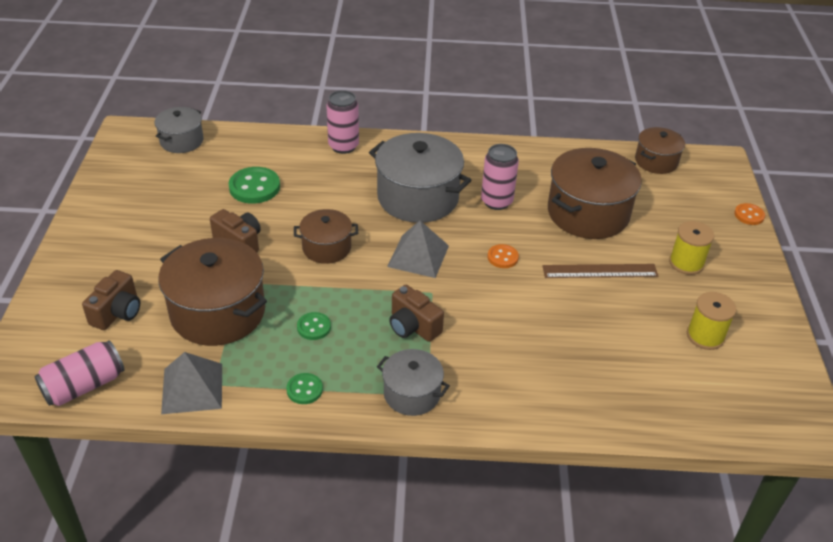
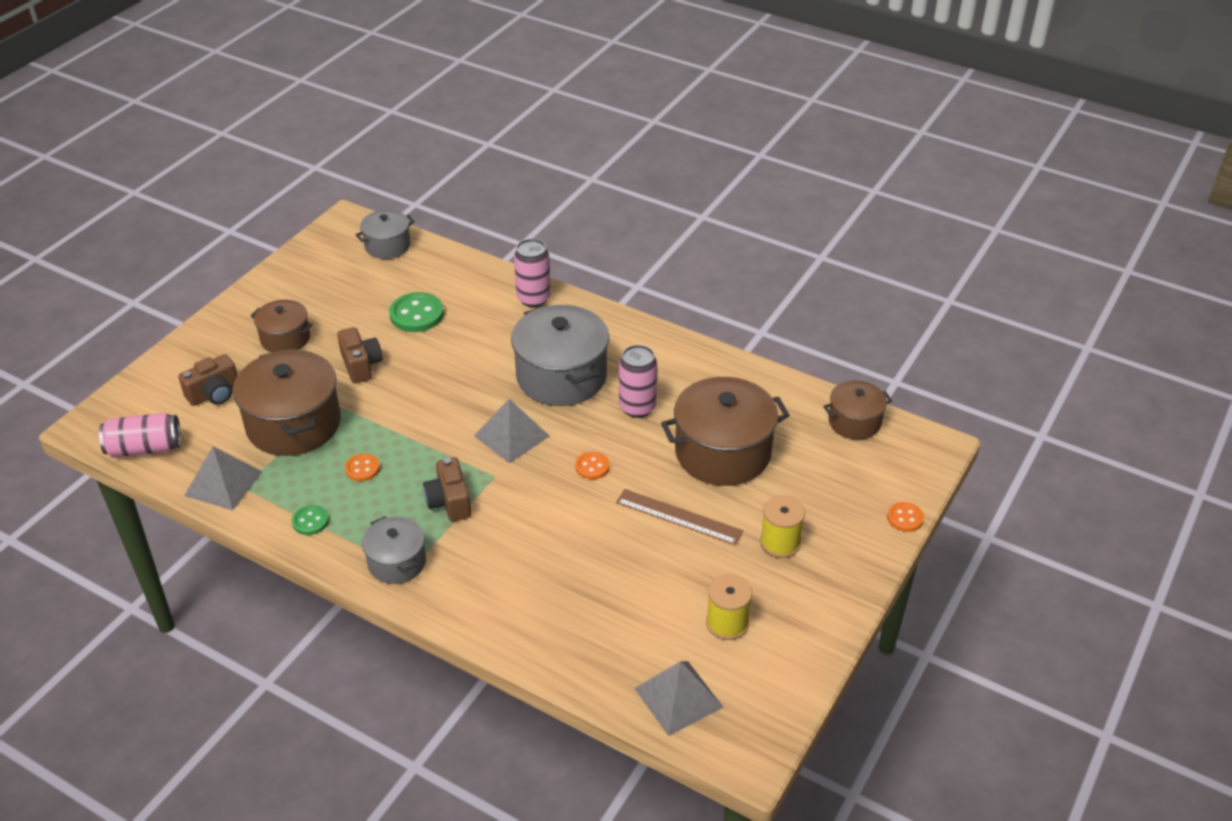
camera: 30 degrees right, 0 degrees up
brown pot [294,209,358,264] -> brown pot moved to [251,300,313,352]
green button [297,312,331,340] -> orange button [345,453,380,481]
none -> grey pyramid [634,661,723,736]

